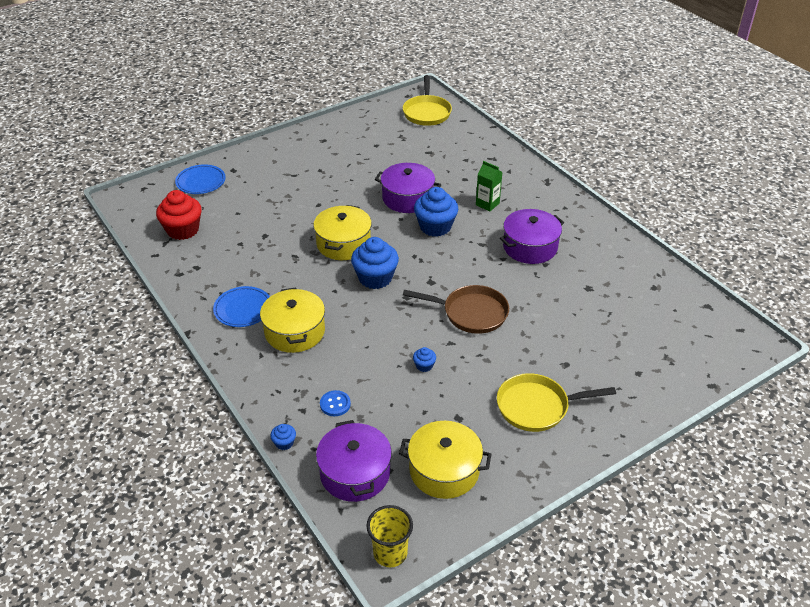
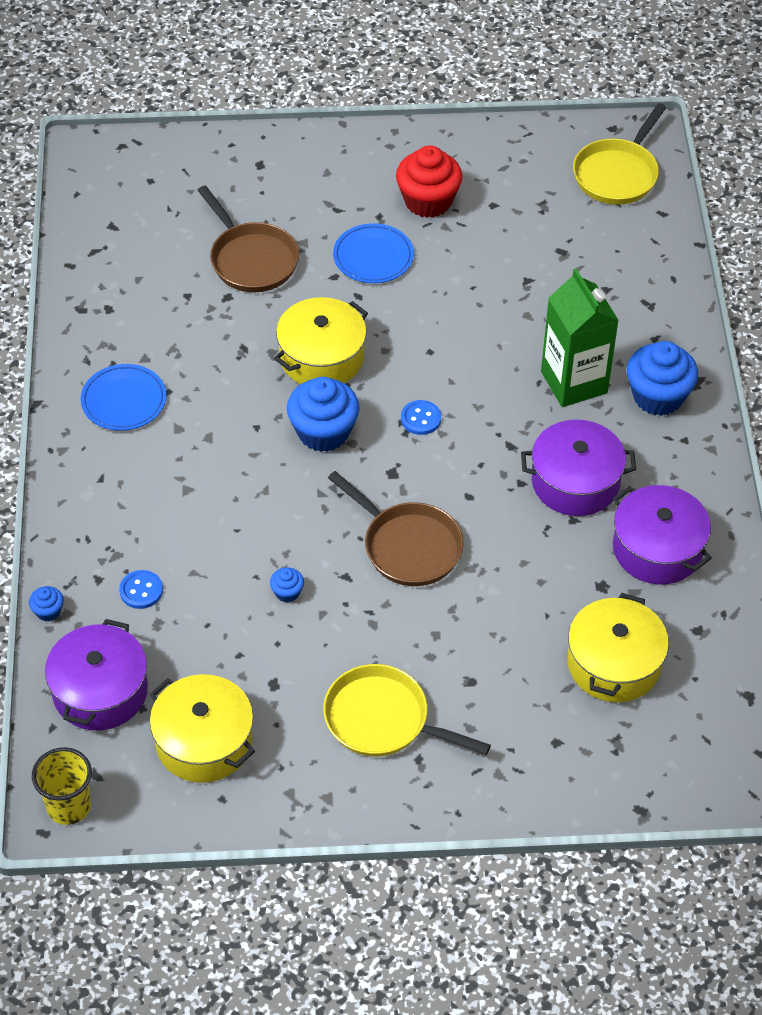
camera: 30 degrees right, 10 degrees up
red cupcake [156,190,202,240] -> red cupcake moved to [396,145,463,218]
blue plate [175,164,226,194] -> blue plate moved to [333,223,414,283]
yellow pot [260,288,325,353] -> yellow pot moved to [567,593,669,702]
purple pot [375,163,441,213] -> purple pot moved to [613,485,712,584]
blue cupcake [414,187,458,237] -> blue cupcake moved to [627,341,698,416]
green carton [476,161,503,211] -> green carton [541,269,619,407], size x1.76
none -> brown pan [197,185,299,292]
none -> blue button [401,400,441,435]

